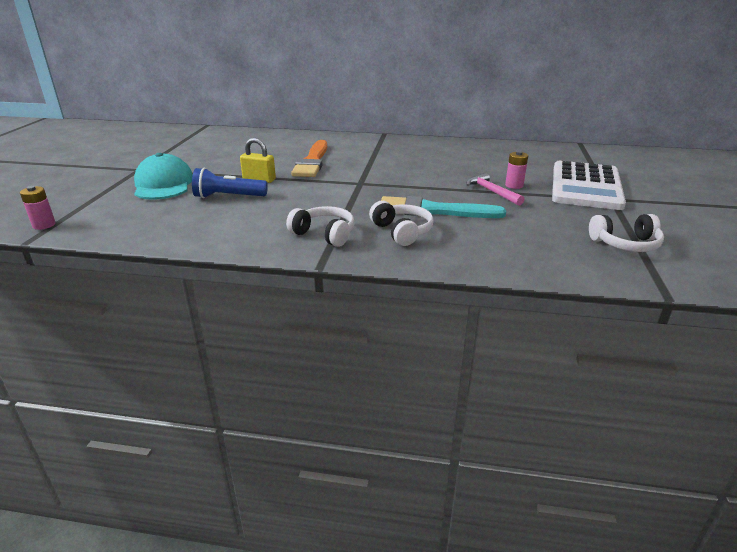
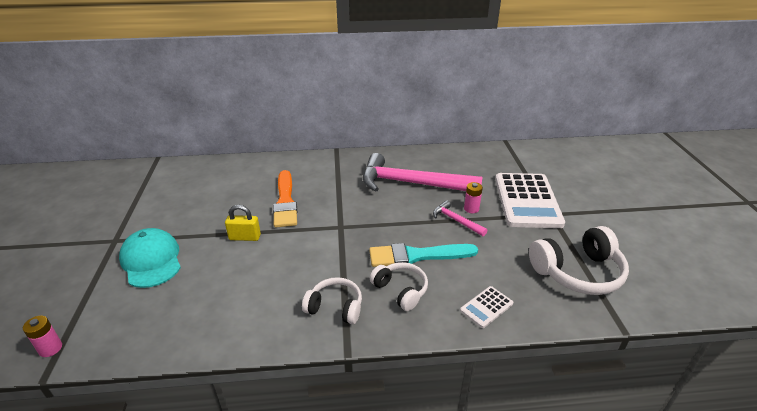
camera: 15 degrees left, 5 degrees up
blue flashlight [192,168,268,198] -> none
white headphones [589,214,664,252] -> white headphones [529,226,629,295], size x1.65
none -> pink hammer [363,153,482,192]
none -> white calculator [460,286,513,328]

